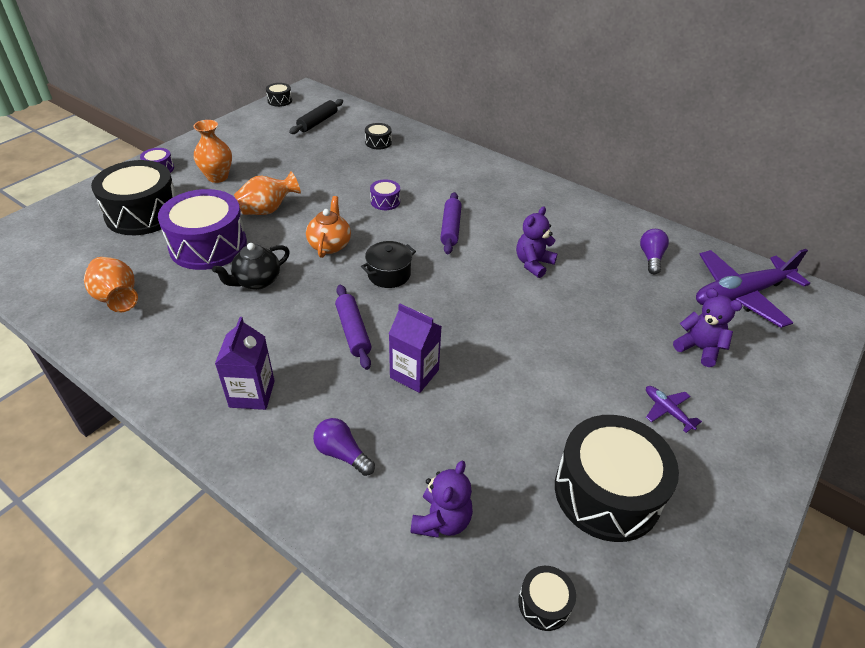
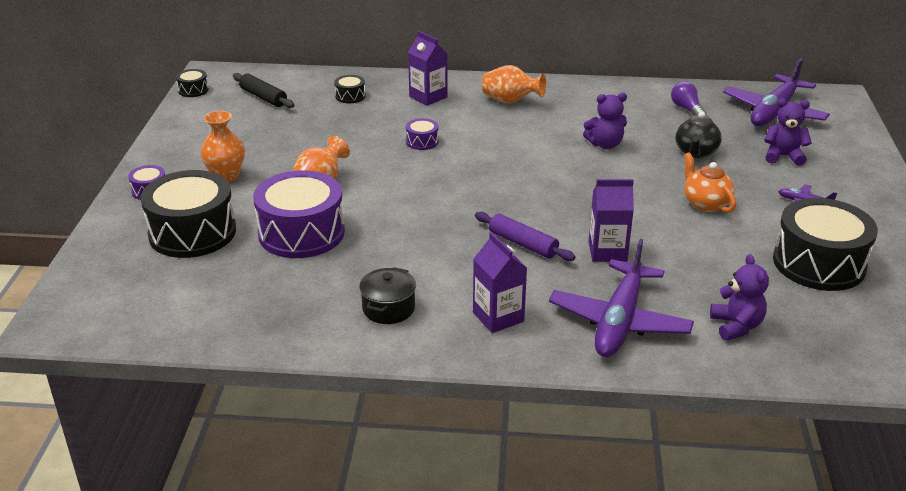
camera: 30 degrees left, 10 degrees down
orange vase [84,257,138,312] -> orange vase moved to [482,65,546,104]
black teapot [212,243,290,290] -> black teapot moved to [676,111,722,158]
black rolling pin [289,99,343,134] -> black rolling pin turned 45 degrees counterclockwise [233,73,295,108]
orange teapot [306,196,351,258] -> orange teapot moved to [684,152,736,213]
purple light bulb [313,418,375,476] -> purple plane [549,239,694,357]
black pot [361,241,416,288] -> black pot moved to [359,267,416,324]
purple rolling pin [440,192,461,254] -> none
purple teddy bear [516,207,558,278] -> purple teddy bear turned 105 degrees counterclockwise [583,93,627,149]
black drum [518,566,576,631] -> none
none -> purple carton [408,31,447,106]

